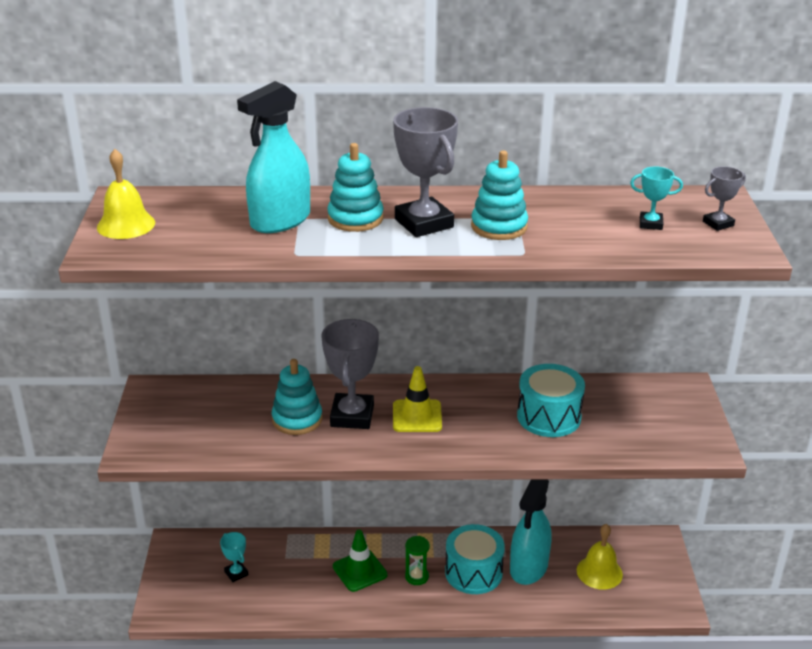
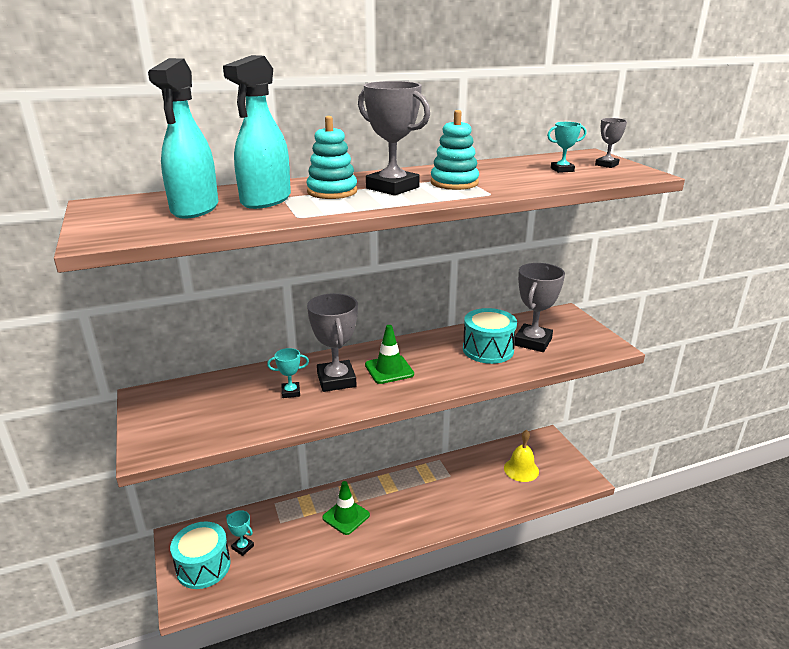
camera: 20 degrees left, 5 degrees down
yellow bell [97,149,155,239] -> none
turquoise stacking toy [272,359,322,435] -> turquoise trophy [267,348,309,398]
yellow traffic cone [393,366,442,432] -> green traffic cone [365,325,414,384]
green hourglass [405,536,430,585] -> none
turquoise drum [445,524,505,594] -> turquoise drum moved to [170,521,231,589]
turquoise spray bottle [510,479,552,585] -> turquoise spray bottle moved to [148,58,218,219]
none -> grey trophy [515,263,565,352]

